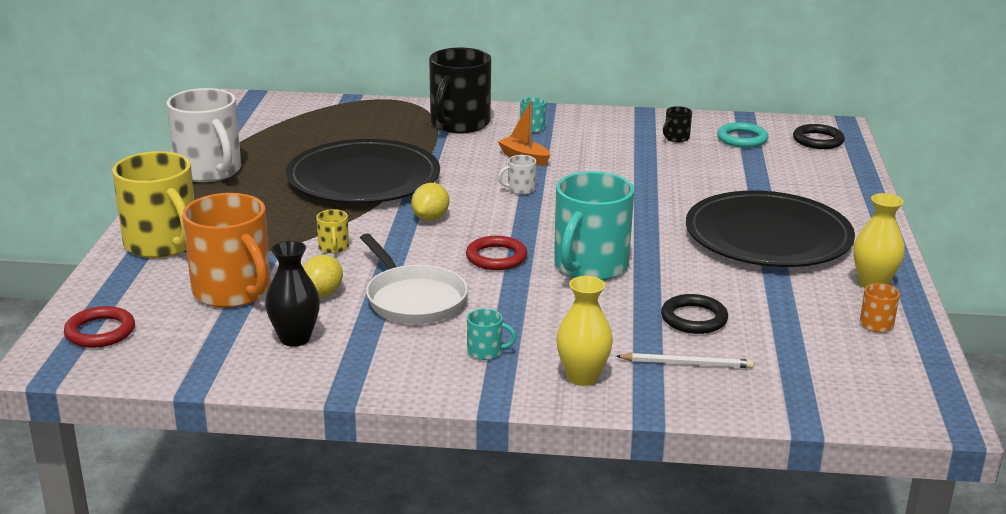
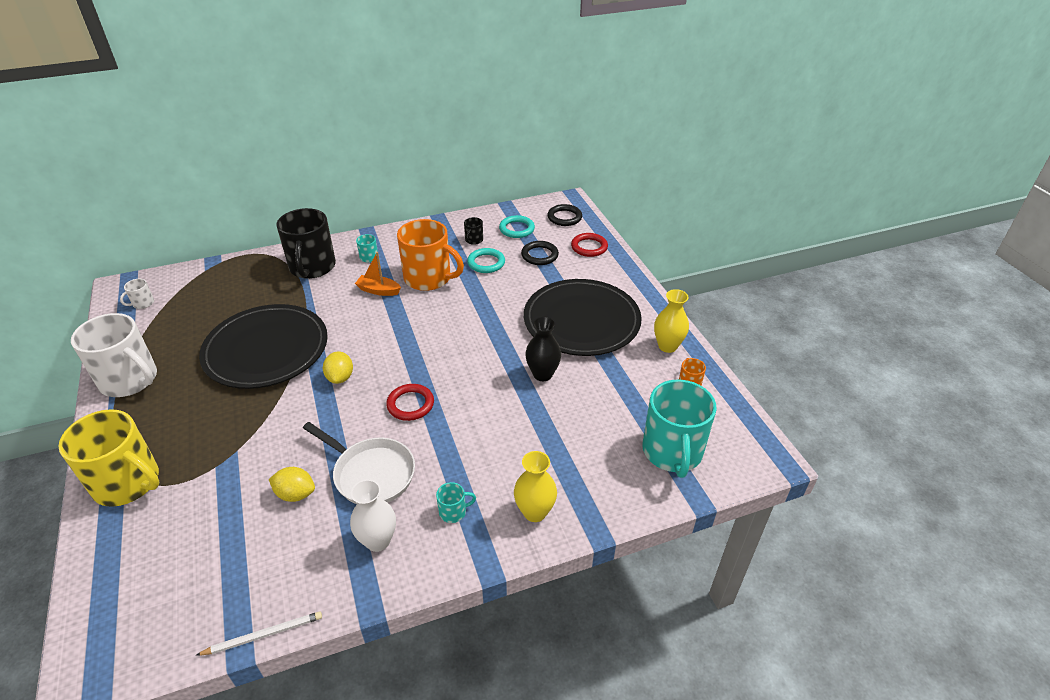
camera: 25 degrees left, 15 degrees up
red ring [64,306,135,348] -> red ring moved to [571,233,608,257]
orange mug [182,193,271,308] -> orange mug moved to [397,219,464,291]
black vase [265,241,320,347] -> black vase moved to [525,316,561,381]
yellow lemon [303,255,343,298] -> yellow lemon turned 75 degrees counterclockwise [269,467,315,502]
yellow mug [316,209,349,253] -> none
white mug [498,155,536,195] -> white mug moved to [120,279,154,309]
turquoise mug [554,171,634,281] -> turquoise mug moved to [642,380,717,478]
white pencil [616,353,754,368] -> white pencil moved to [196,611,322,656]
black ring [661,294,728,334] -> black ring moved to [521,241,559,265]
none -> white vase [350,479,396,552]
none -> turquoise ring [467,248,505,273]

